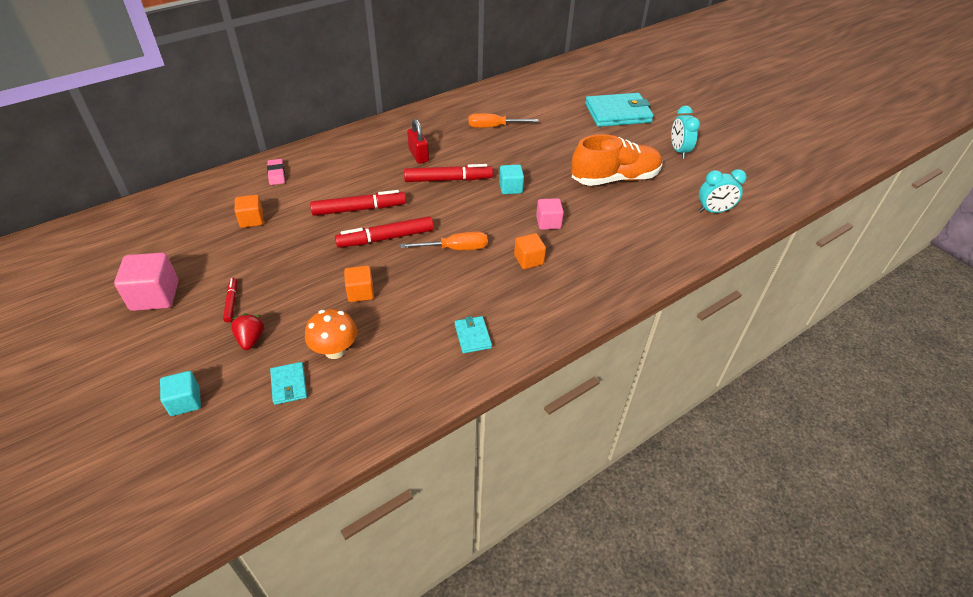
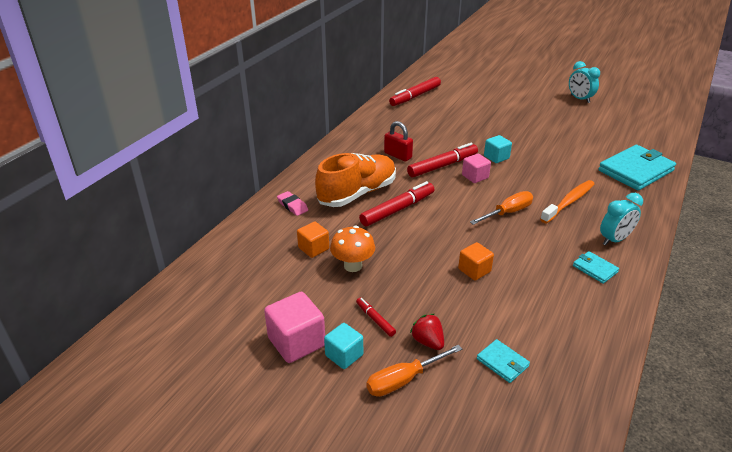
camera: 25 degrees left, 10 degrees down
turquoise cube [160,371,201,416] -> turquoise cube moved to [324,323,363,369]
orange mushroom [305,309,357,359] -> orange mushroom moved to [330,226,375,272]
red marker [335,216,434,248] -> red marker moved to [389,77,441,106]
orange screwdriver [469,113,538,128] -> orange screwdriver moved to [366,345,462,397]
orange cube [514,233,546,269] -> orange toothbrush [540,180,594,223]
pink cube [536,198,564,230] -> pink cube moved to [462,154,491,183]
orange shoe [571,134,662,186] -> orange shoe moved to [315,153,396,207]
turquoise wallet [585,93,654,127] -> turquoise wallet moved to [598,145,676,191]
turquoise clock [699,169,747,213] -> turquoise clock moved to [600,193,643,245]

